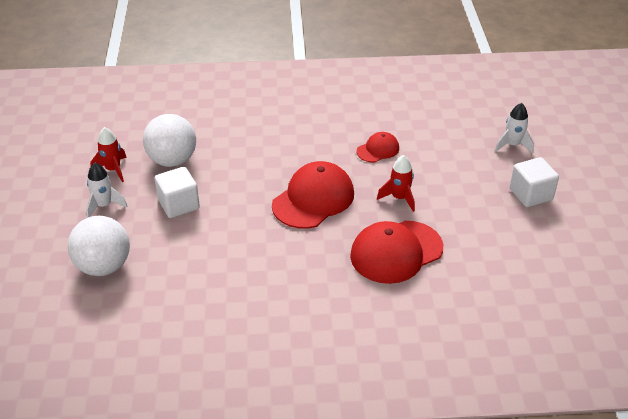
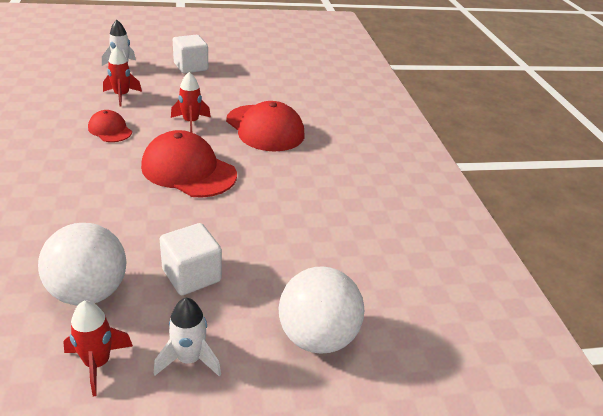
camera: 100 degrees left, 5 degrees down
none -> red rocket [103,47,142,107]

